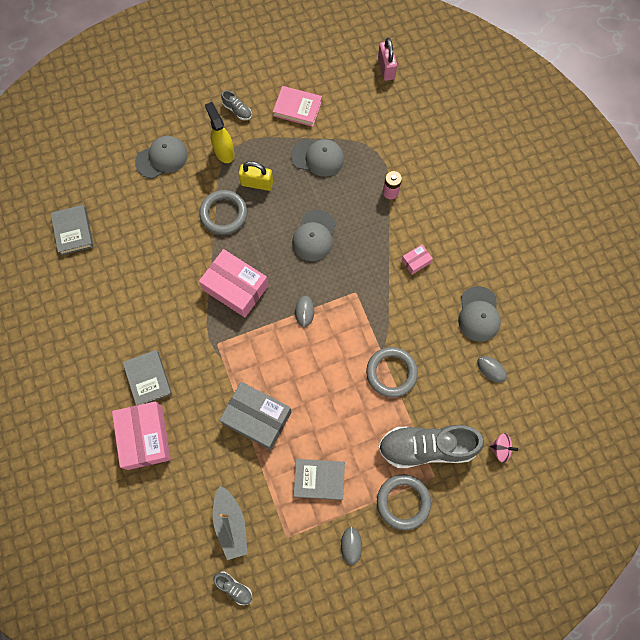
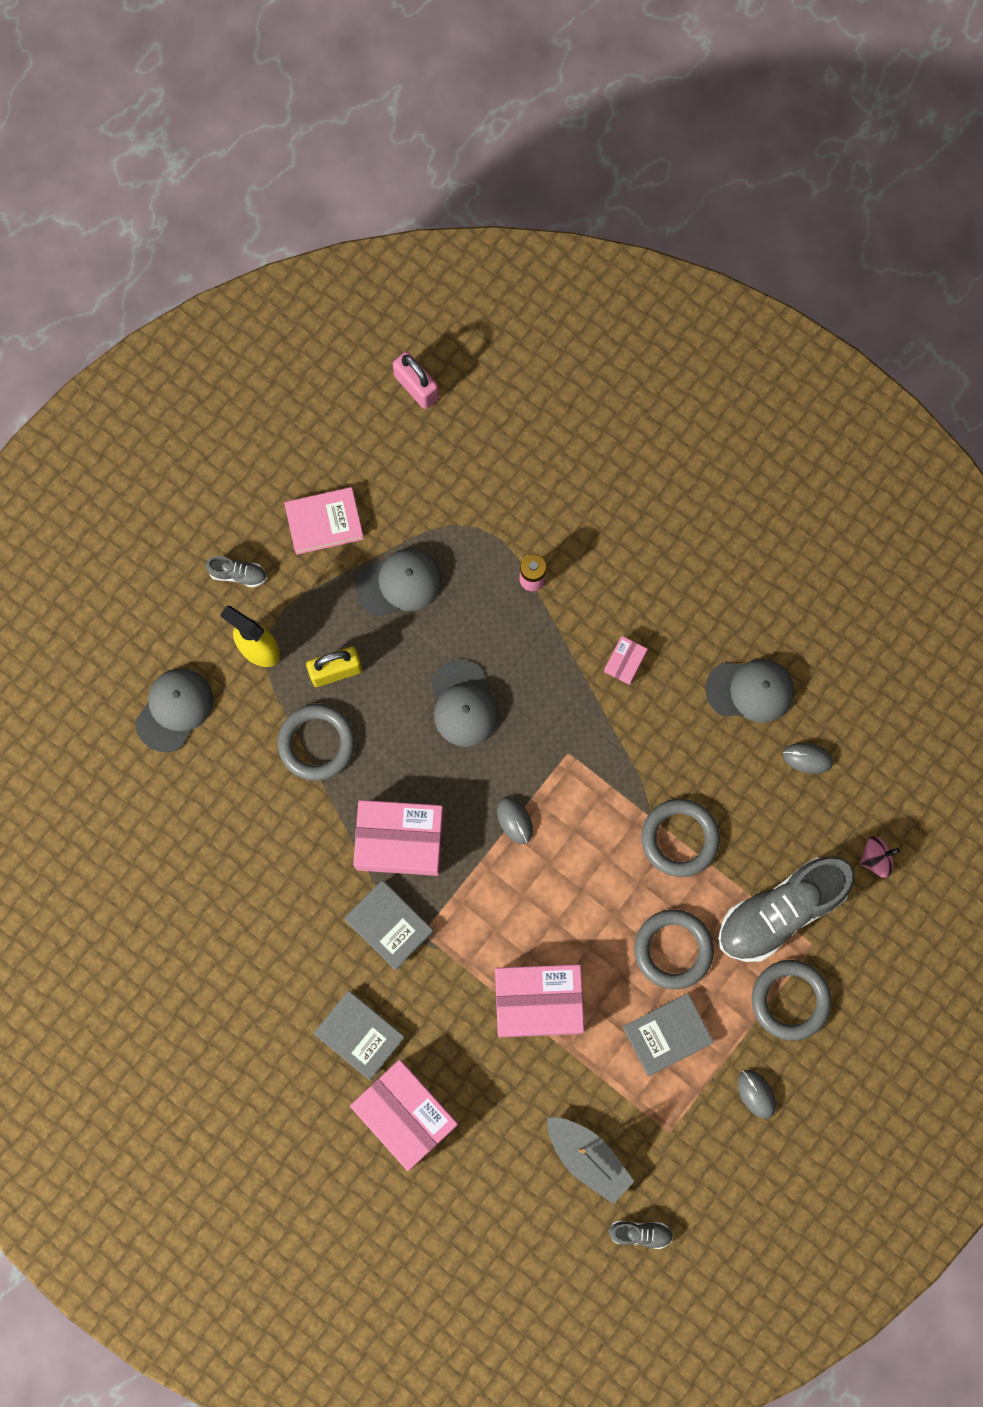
camera: 30 degrees left, 5 degrees up
grey book [51,205,94,255] -> grey book moved to [344,880,434,970]
grey box [219,382,291,450] -> pink box [495,964,584,1037]
grey cap [458,286,501,342] -> grey cap turned 60 degrees counterclockwise [705,659,794,723]
none -> grey ring [634,910,714,989]

